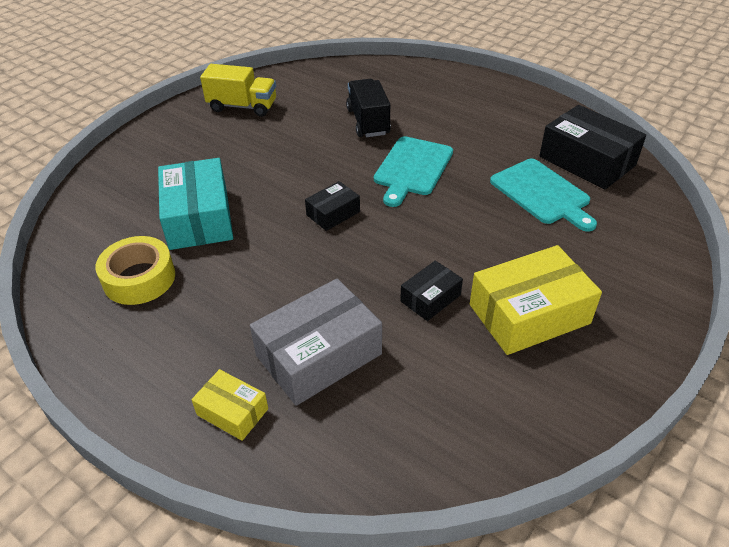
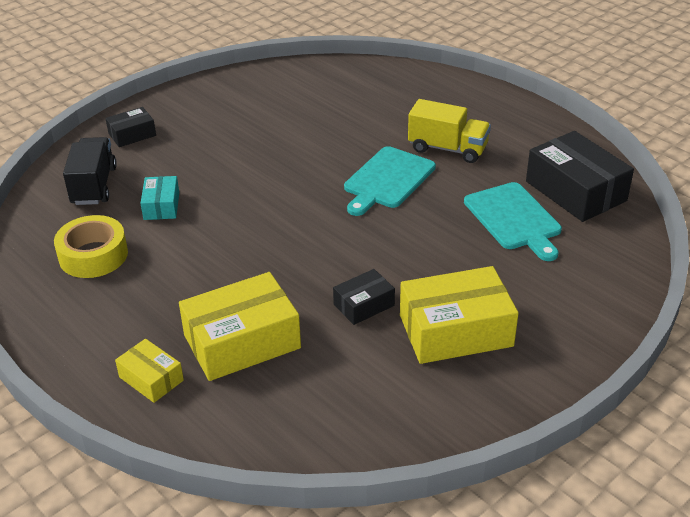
camera: 10 degrees right, 5 degrees down
turquoise box [158,158,233,250] -> turquoise box [140,176,179,220], size x0.53
yellow truck [200,64,276,117] -> yellow truck moved to [408,99,491,163]
grey box [250,278,382,406] -> yellow box [179,272,301,381]
black box [305,181,360,231] -> black box moved to [105,107,156,147]
black truck [346,79,391,137] -> black truck moved to [63,137,117,205]

